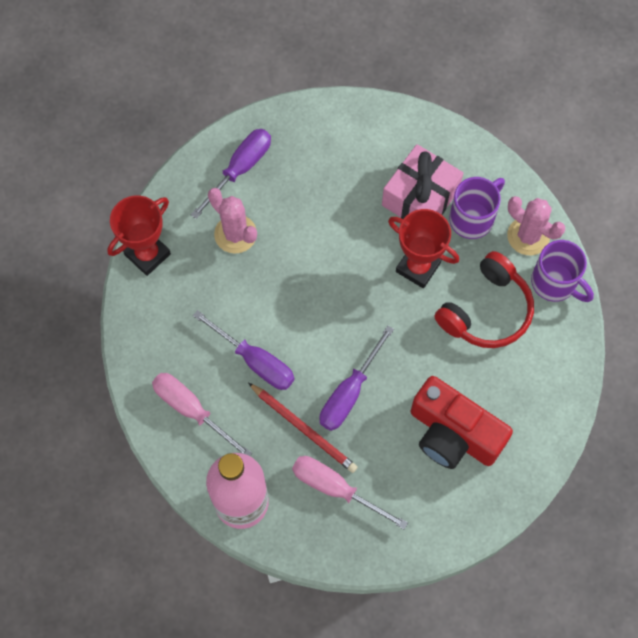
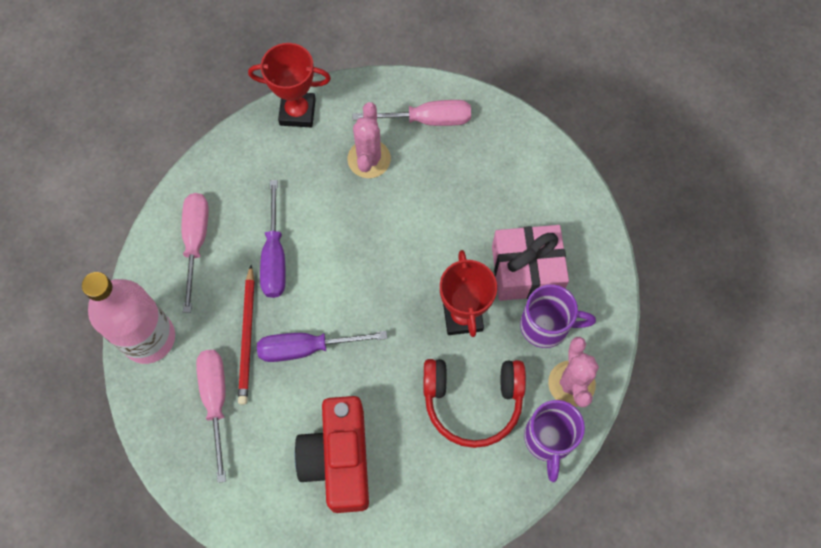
camera: 50 degrees right, 0 degrees up
purple screwdriver [191,129,271,219] -> pink screwdriver [352,100,471,126]

